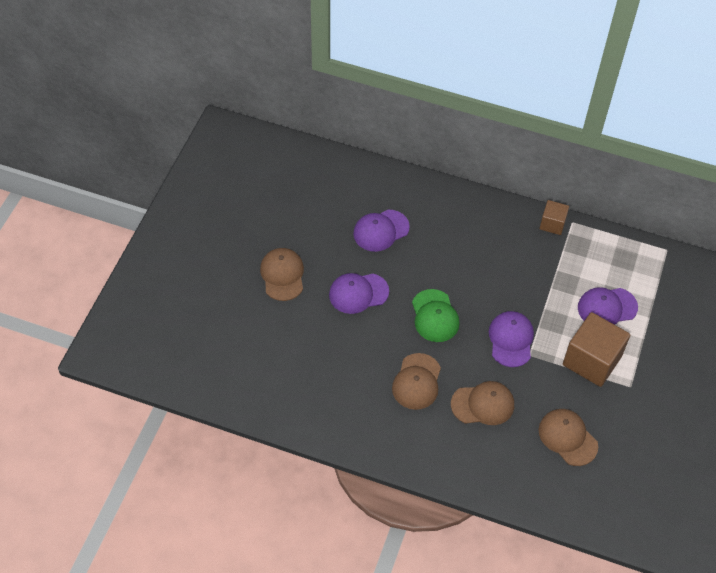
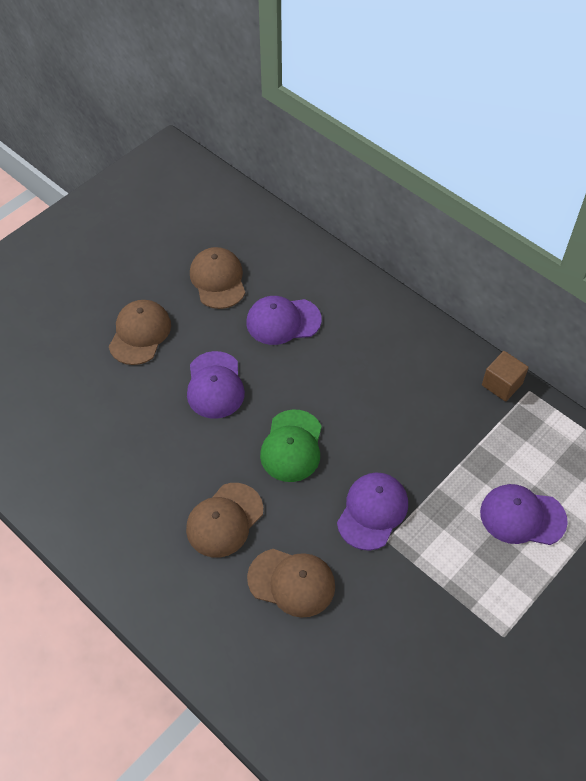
camera: 25 degrees right, 0 degrees up
purple cap [329,273,389,314] -> purple cap turned 105 degrees counterclockwise [187,351,245,419]
brown cap [539,409,598,466] -> brown cap moved to [190,247,245,309]
brown cube [563,312,630,387] -> none

